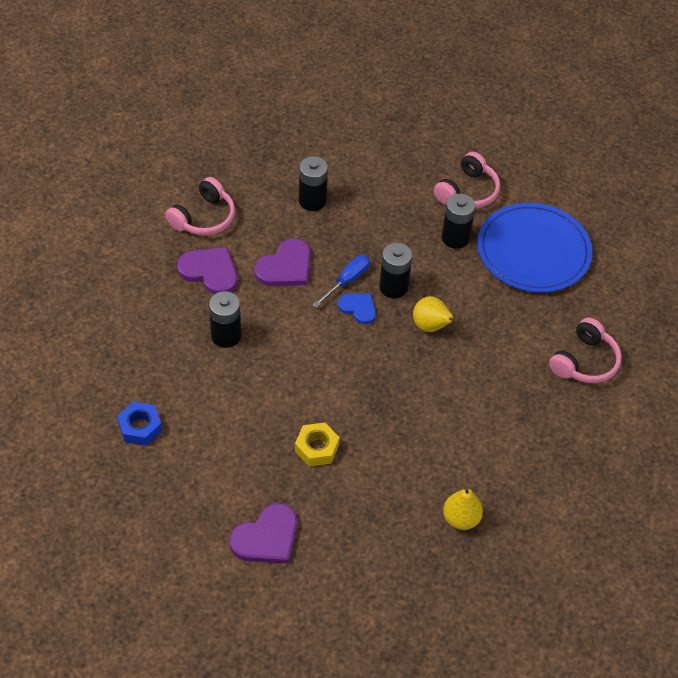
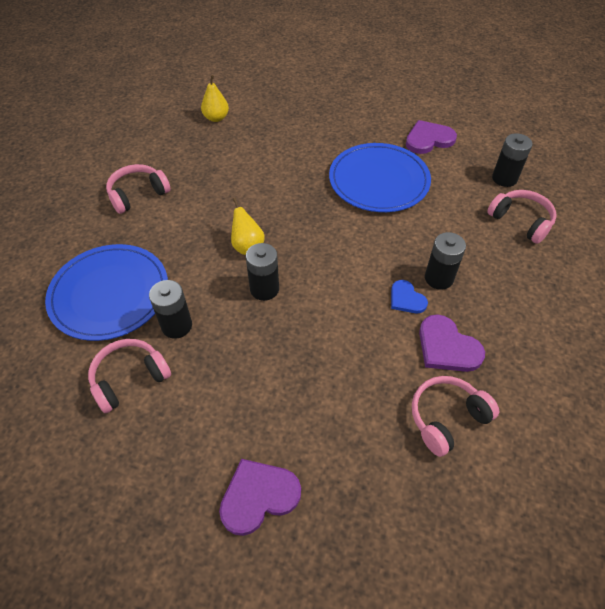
camera: 160 degrees left, 0 degrees up
blue nut [117,402,162,446] -> pink headphones [487,190,557,244]
purple heart [254,238,311,286] -> purple heart moved to [219,459,301,536]
yellow nut [295,422,340,467] -> blue plate [329,143,431,212]
black battery [299,156,328,211] -> black battery moved to [492,133,533,187]
blue screwdriver [313,255,370,308] -> none
blue heart [338,293,376,324] -> blue heart moved to [391,280,428,313]
yellow pear [443,487,483,530] -> yellow pear moved to [201,75,229,122]

